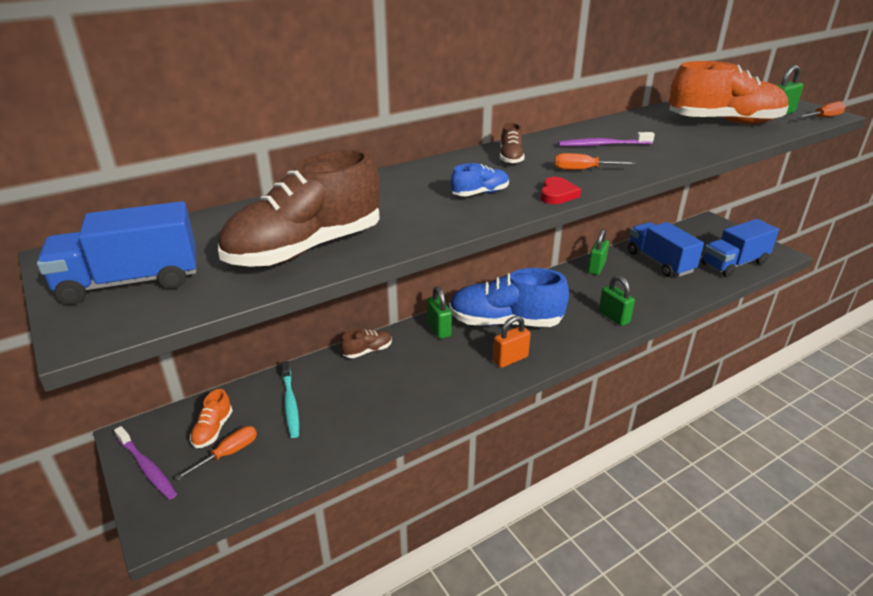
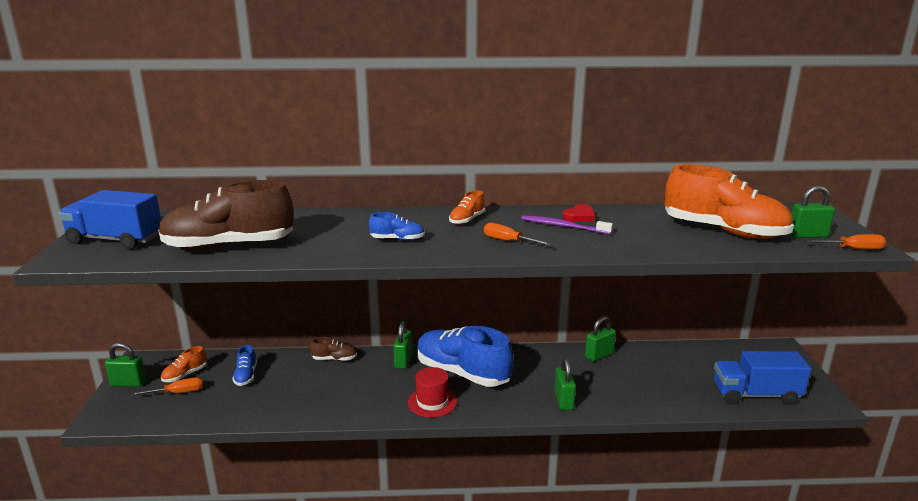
camera: 30 degrees right, 10 degrees down
purple toothbrush [114,426,177,500] -> green padlock [105,342,146,387]
turquoise toothbrush [281,361,299,438] -> blue shoe [232,345,257,386]
orange padlock [493,316,531,368] -> red hat [408,367,457,418]
brown shoe [500,123,524,164] -> orange shoe [449,190,485,225]
red heart [540,177,581,204] -> red heart moved to [562,204,595,222]
blue truck [628,222,704,277] -> none

